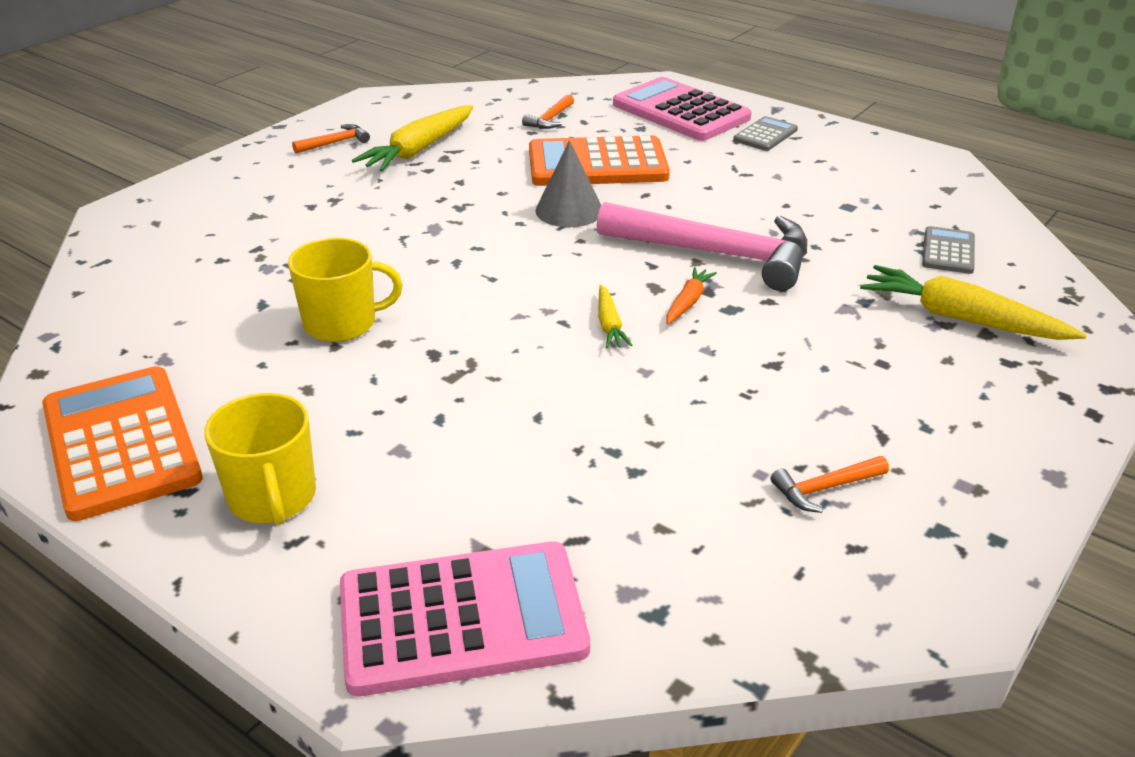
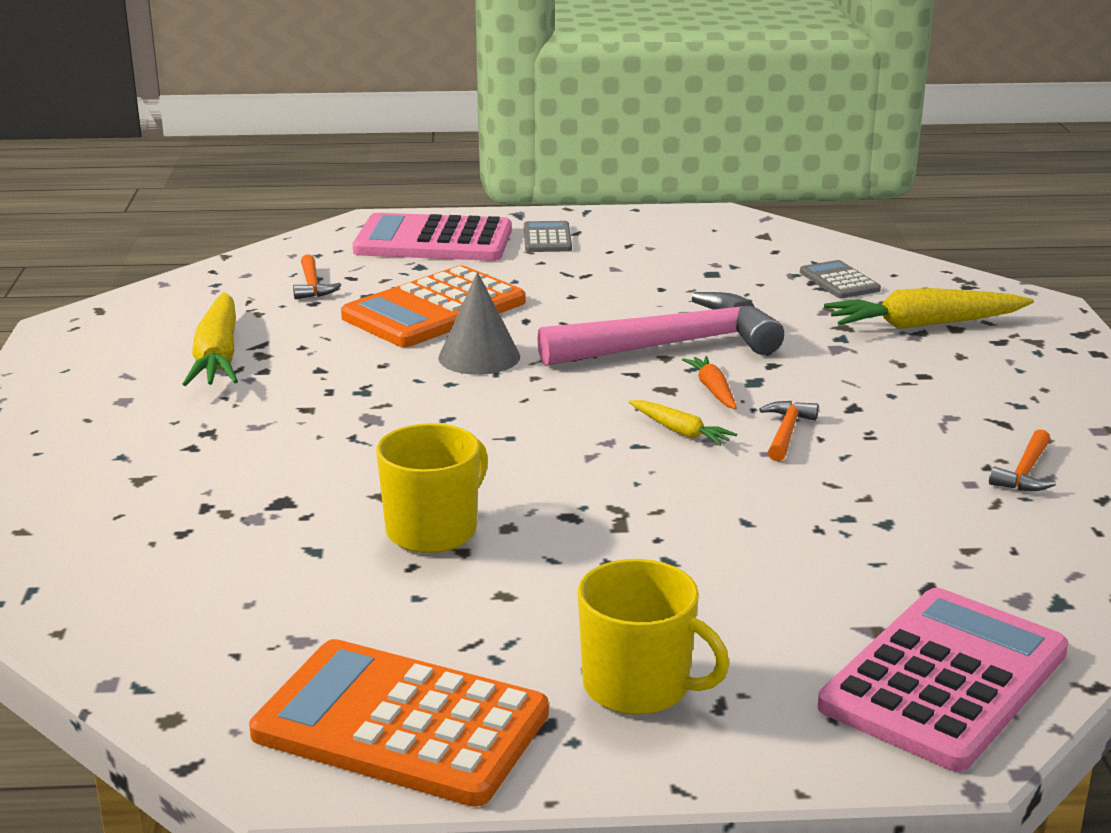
camera: 40 degrees left, 10 degrees down
orange hammer [292,124,370,154] -> orange hammer moved to [759,401,819,461]

